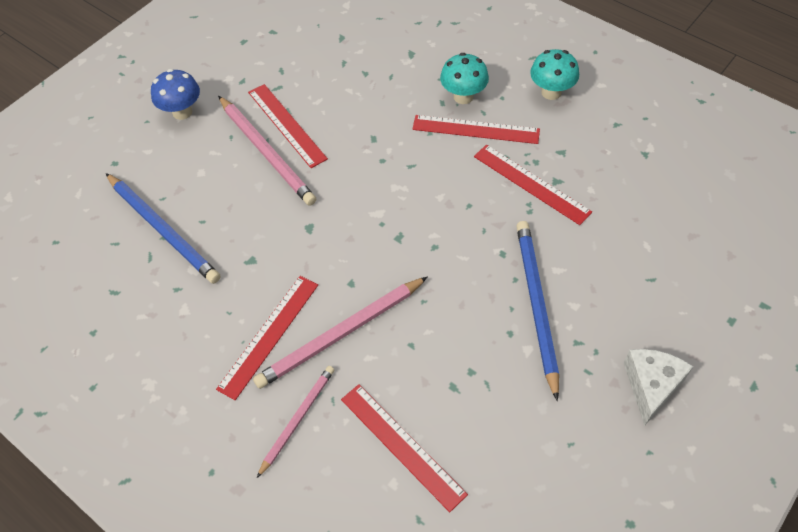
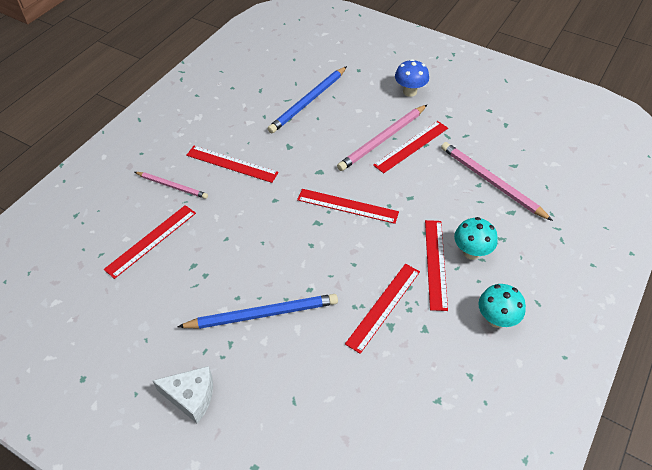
camera: 80 degrees right, 5 degrees down
pink pencil [253,277,427,389] -> pink pencil moved to [441,142,553,221]
none -> red ruler [297,189,399,224]

